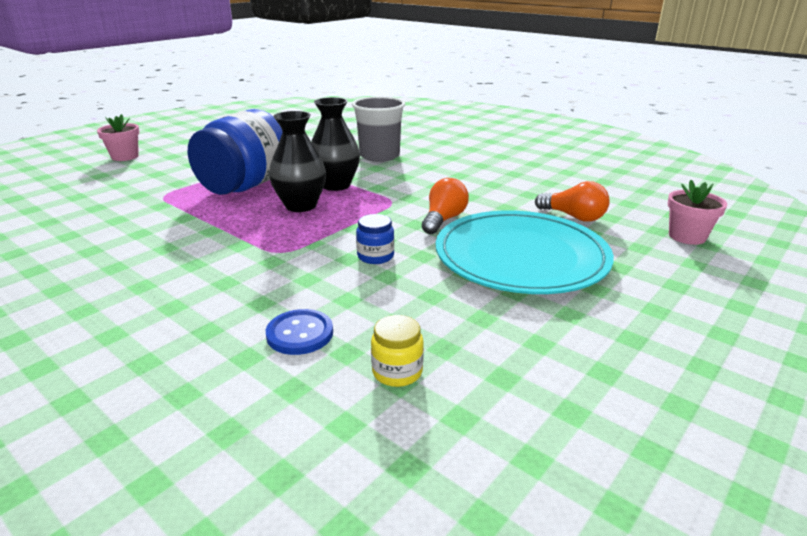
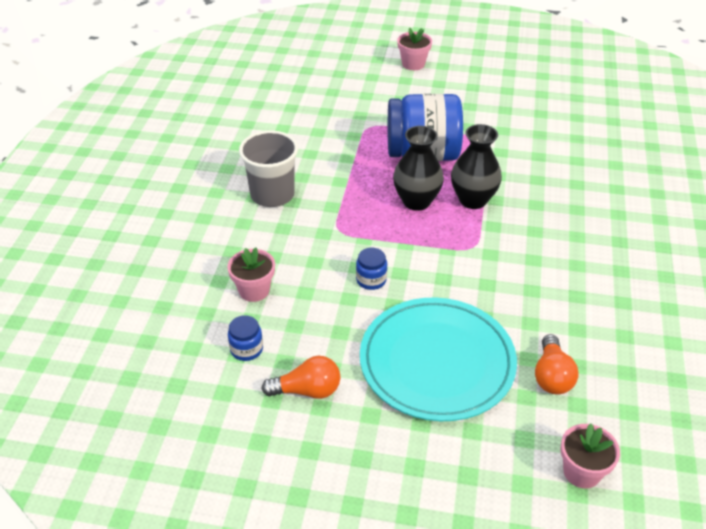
camera: 60 degrees right, 15 degrees up
blue button [266,309,333,355] -> pink flower pot [227,248,275,302]
grey cup [352,96,405,162] -> grey cup moved to [239,130,298,207]
yellow jar [371,315,424,387] -> blue jar [228,315,263,361]
orange light bulb [422,178,469,234] -> orange light bulb moved to [262,356,340,399]

